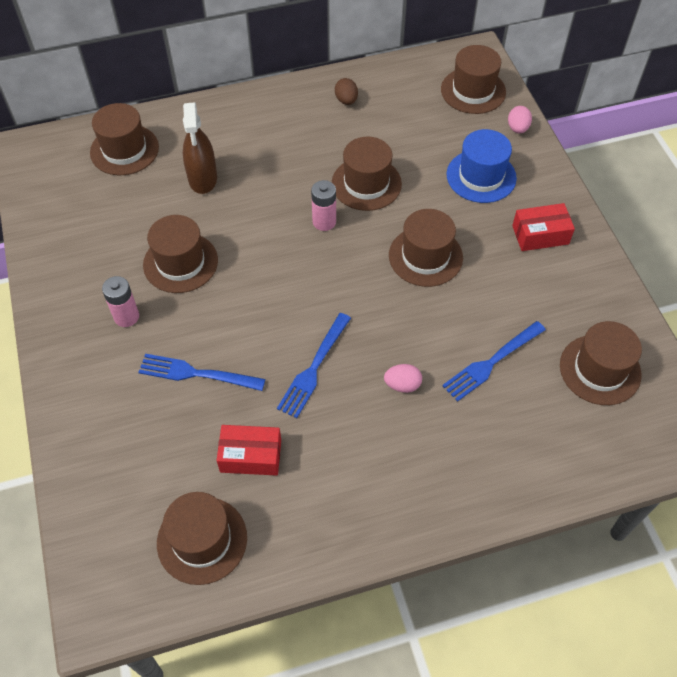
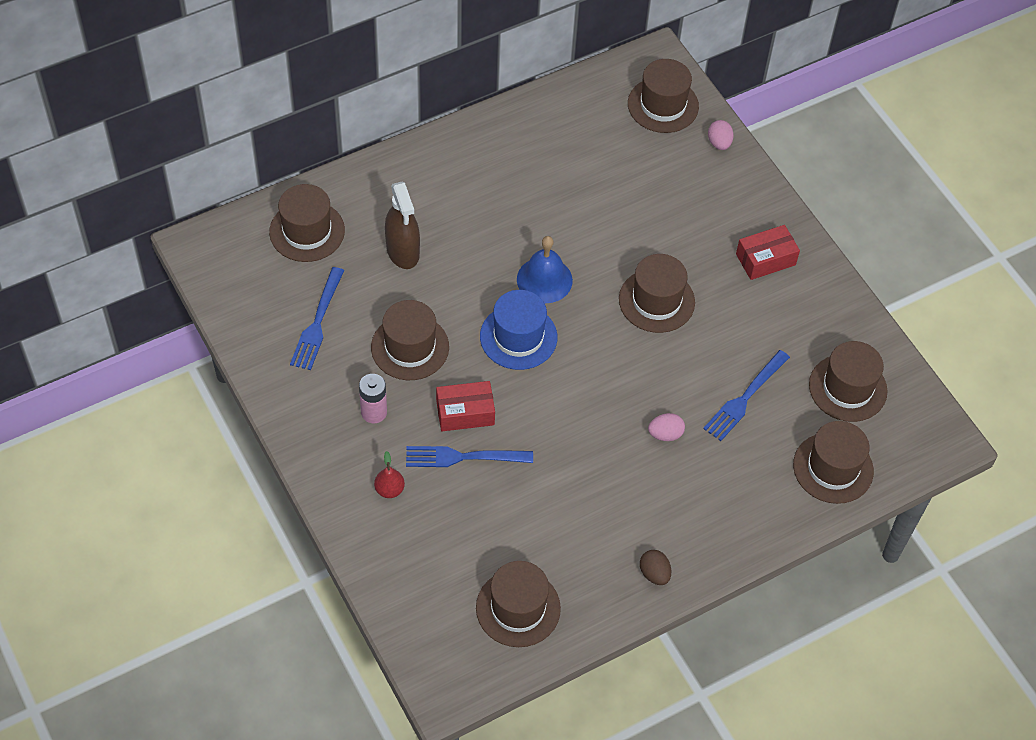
camera: 15 degrees left, 0 degrees up
red box [217,425,281,476] -> red box moved to [436,381,495,431]
blue fork [277,313,351,418] -> blue fork moved to [290,267,344,370]
pink battery [311,180,336,231] -> blue bell [517,236,573,303]
brown hat [332,137,402,211] -> brown hat moved to [793,421,874,504]
brown egg [335,78,358,105] -> brown egg moved to [640,550,671,585]
blue hat [447,129,517,203] -> blue hat moved to [480,290,557,370]
none -> red pear [374,451,405,498]

